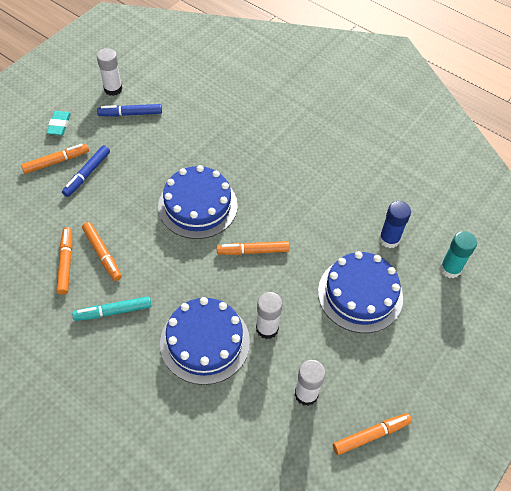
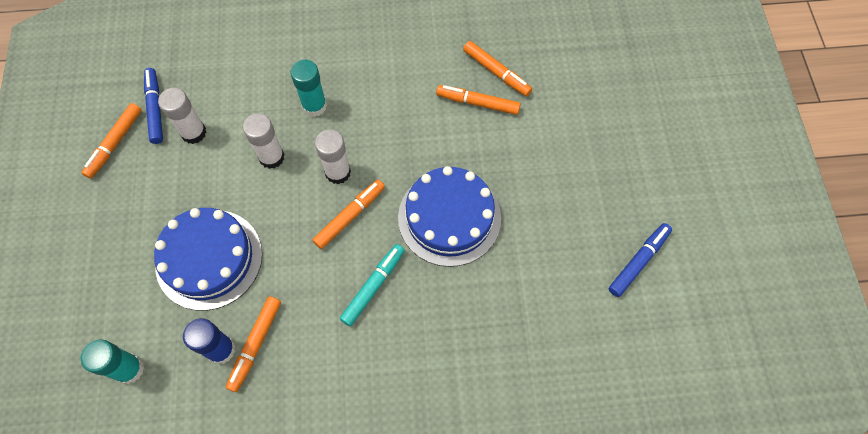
camera: 140 degrees right, 10 degrees up
orange marker [21,144,89,174] -> orange marker moved to [226,296,281,392]
turquoise eraser [46,111,71,136] -> none
blue marker [62,145,110,197] -> blue marker moved to [144,68,163,144]
turquoise marker [72,296,152,321] -> turquoise marker moved to [340,244,405,326]
white glue stick [97,48,122,96] -> white glue stick moved to [315,129,351,184]
blue cake [160,297,250,385] -> turquoise glue stick [290,60,327,117]

